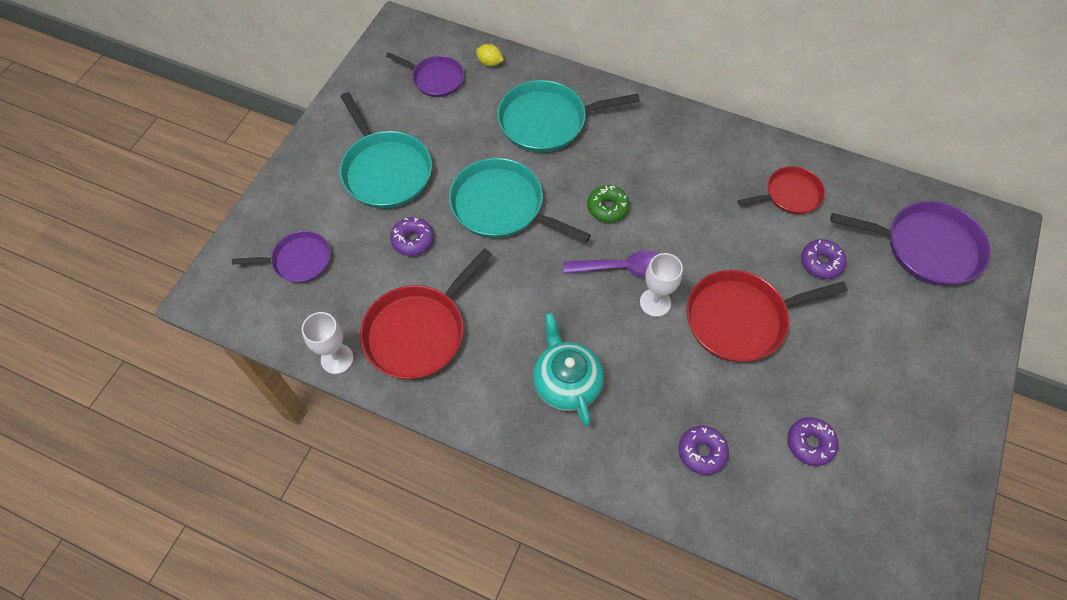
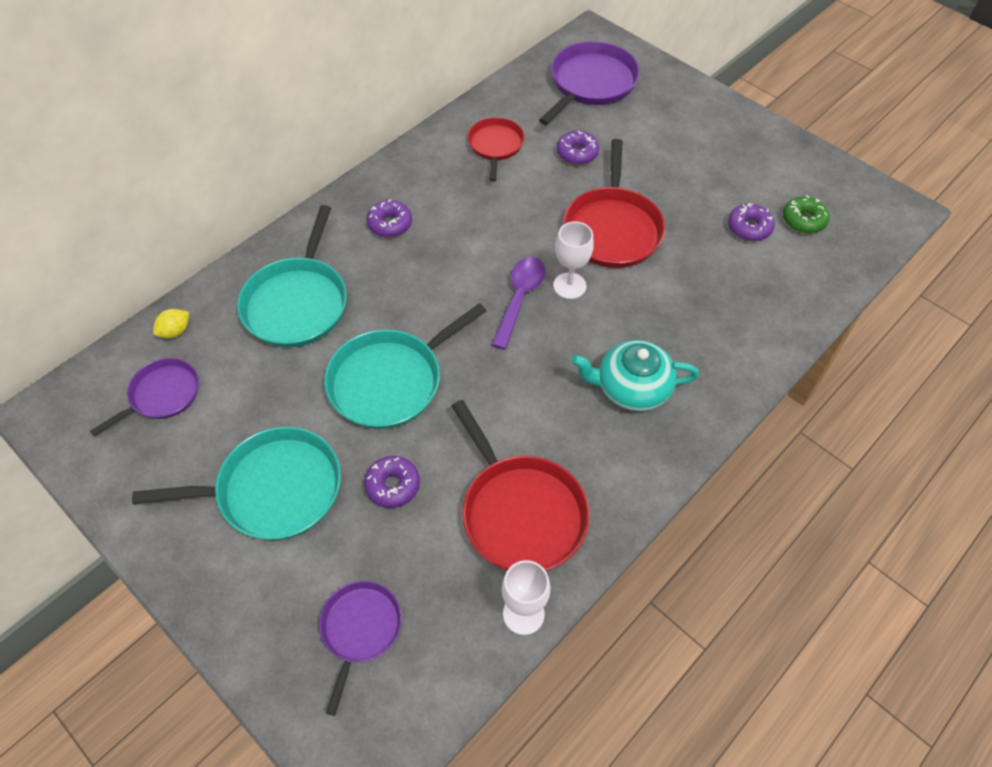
camera: 70 degrees left, 5 degrees down
green donut [587,185,630,223] -> green donut moved to [783,195,830,234]
purple donut [679,426,729,475] -> purple donut moved to [367,199,412,237]

